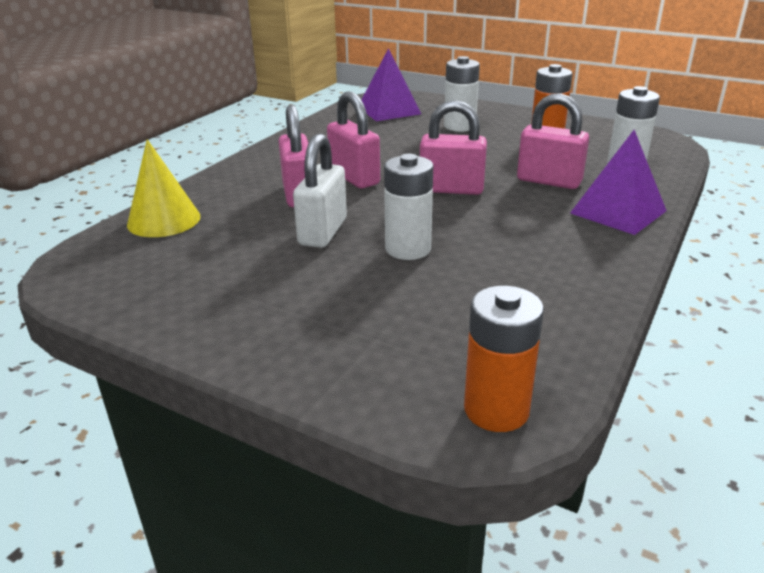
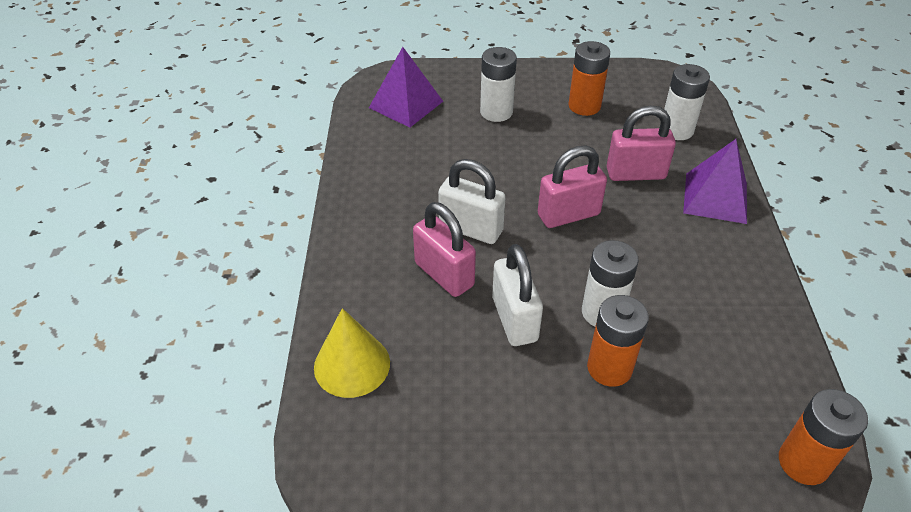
camera: 30 degrees left, 15 degrees up
pink padlock [327,92,380,188] -> white padlock [438,159,506,244]
none -> orange battery [587,295,649,387]

